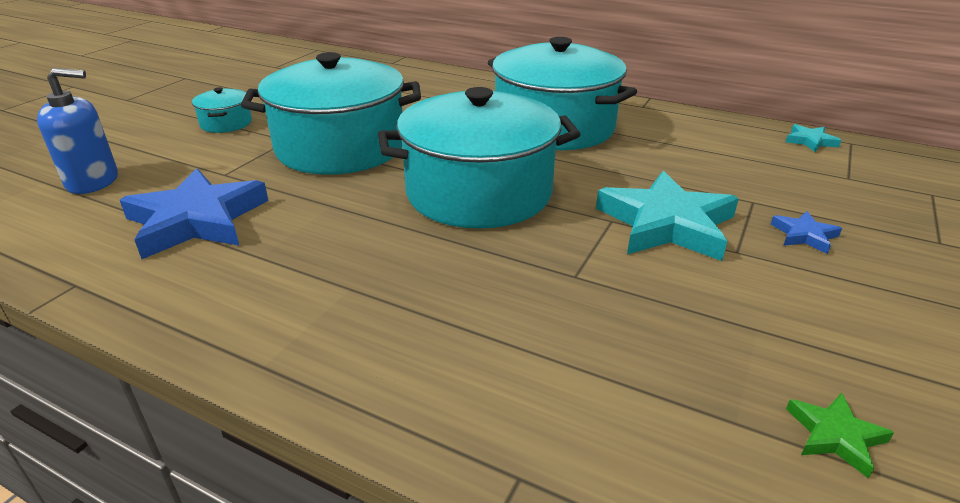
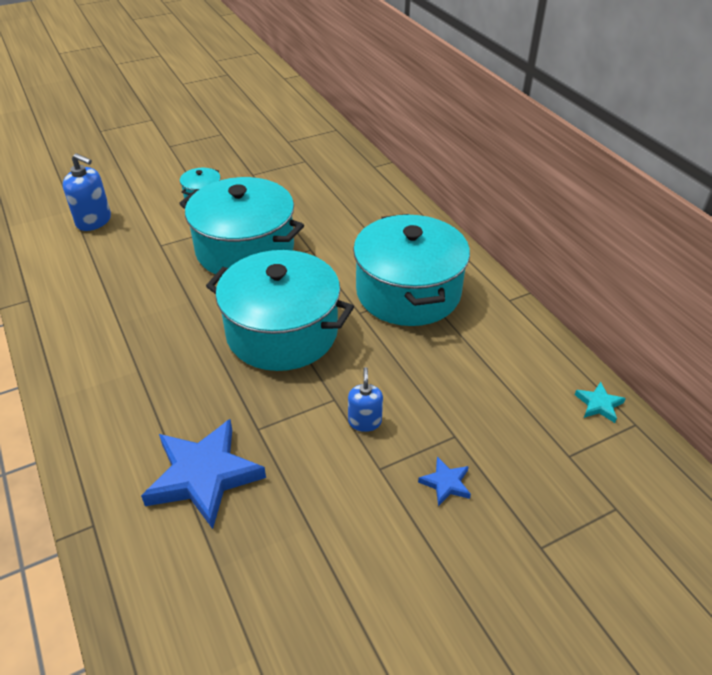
camera: 35 degrees right, 10 degrees up
blue star [120,168,269,259] -> blue star moved to [141,419,266,529]
turquoise star [596,171,739,261] -> blue soap dispenser [348,367,383,432]
green star [786,393,894,479] -> none

